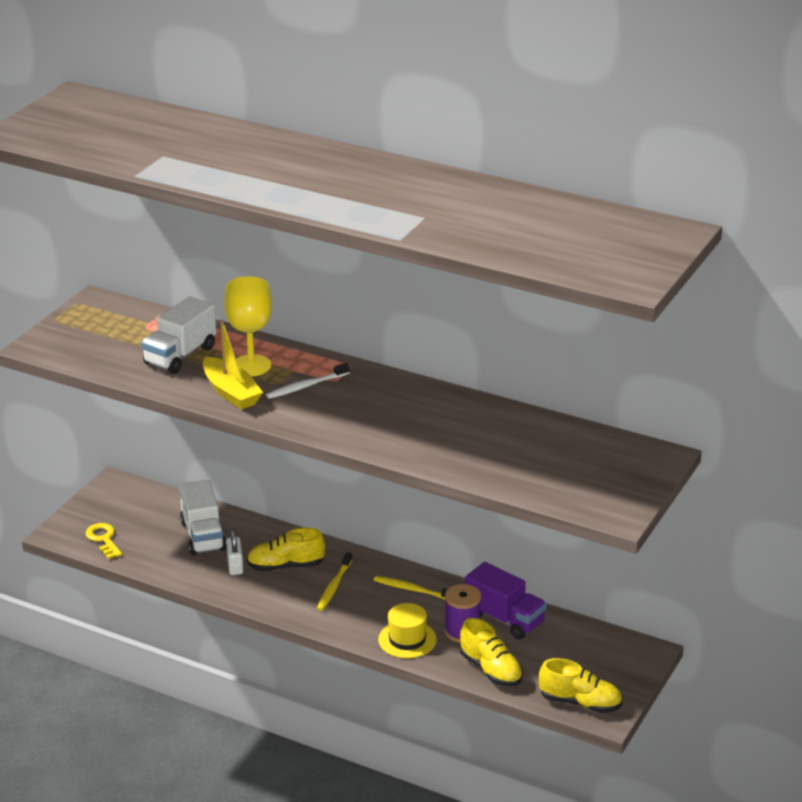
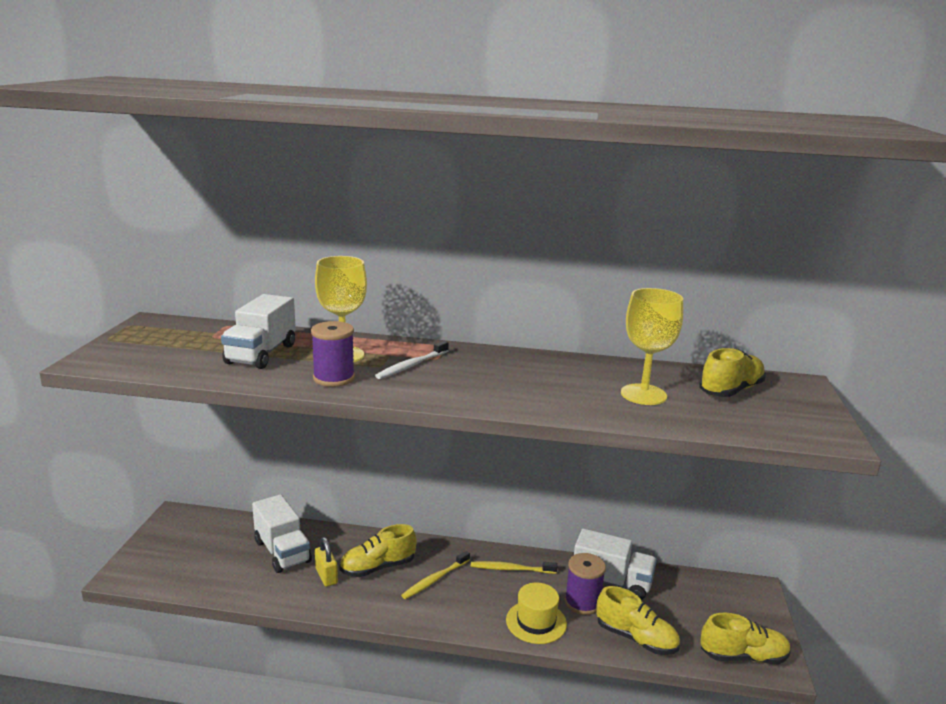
camera: 20 degrees left, 10 degrees down
yellow key [86,523,122,559] -> none
yellow boat [203,320,263,410] -> purple spool [311,321,355,387]
white padlock [226,529,243,575] -> yellow padlock [315,537,338,587]
yellow toothbrush [317,552,353,611] -> yellow toothbrush turned 45 degrees clockwise [401,551,470,599]
purple truck [465,562,547,639] -> white truck [574,529,657,600]
none -> yellow goblet [621,288,683,405]
none -> yellow shoe [699,348,766,397]

